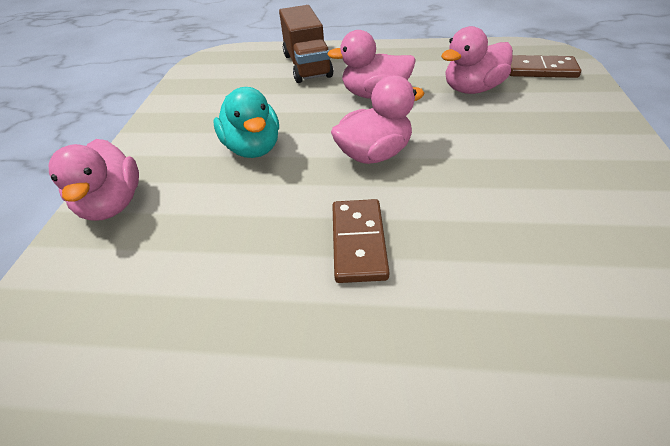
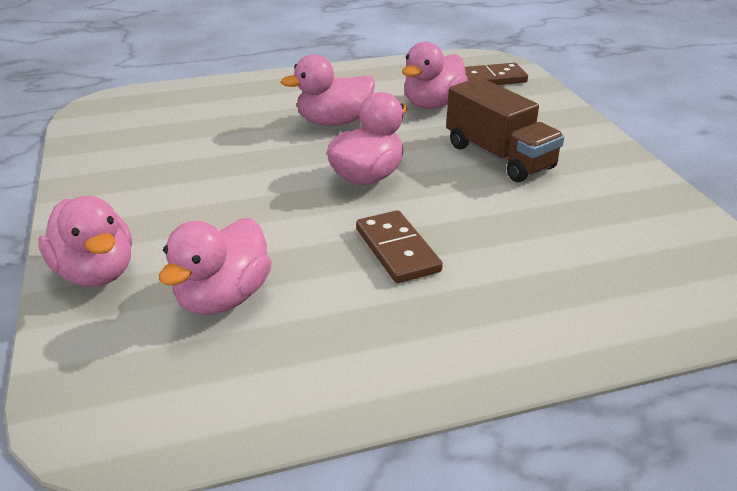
camera: 25 degrees left, 10 degrees down
turquoise duck [213,87,279,158] -> none
brown truck [279,5,333,83] -> brown truck moved to [446,77,564,182]
none -> pink duck [159,218,272,315]

